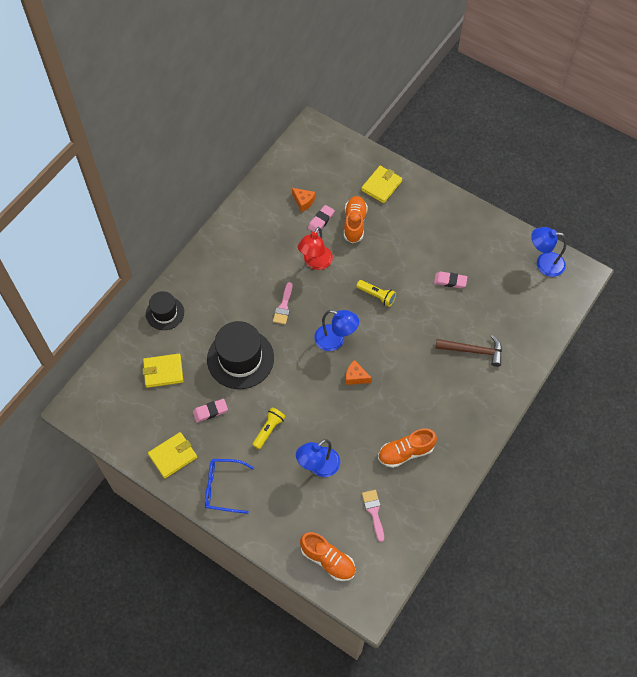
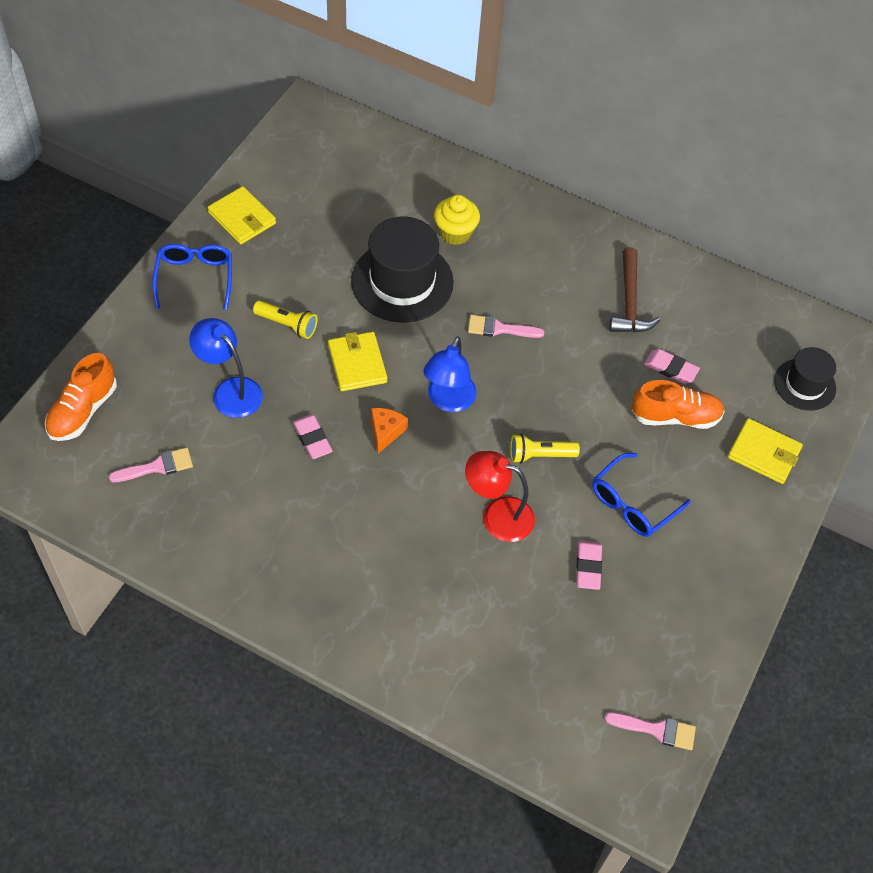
camera: 80 degrees right, 5 degrees down
yellow wallet [143,354,183,388] -> yellow wallet moved to [328,332,387,391]
black hat [146,291,184,330] -> black hat moved to [774,347,836,411]
pink eraser [193,399,228,423] -> pink eraser moved to [292,414,332,459]
orange cheese [292,188,315,212] -> none
red lamp [298,227,333,270] -> red lamp moved to [465,451,535,542]
yellow flashlight [356,280,396,307] -> yellow flashlight turned 60 degrees clockwise [510,434,580,463]
orange shoe [378,428,437,468] -> none
brown hammer [436,335,502,367] -> brown hammer moved to [609,247,660,332]
blue lamp [531,227,567,277] -> pink brush [605,712,696,750]
none -> yellow cupcake [434,195,480,245]
none -> blue glasses [592,453,691,537]

